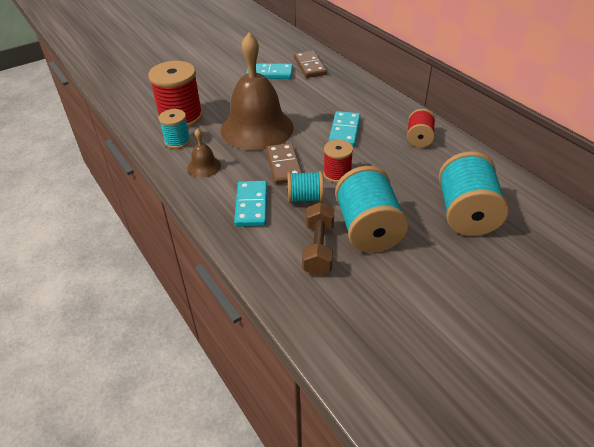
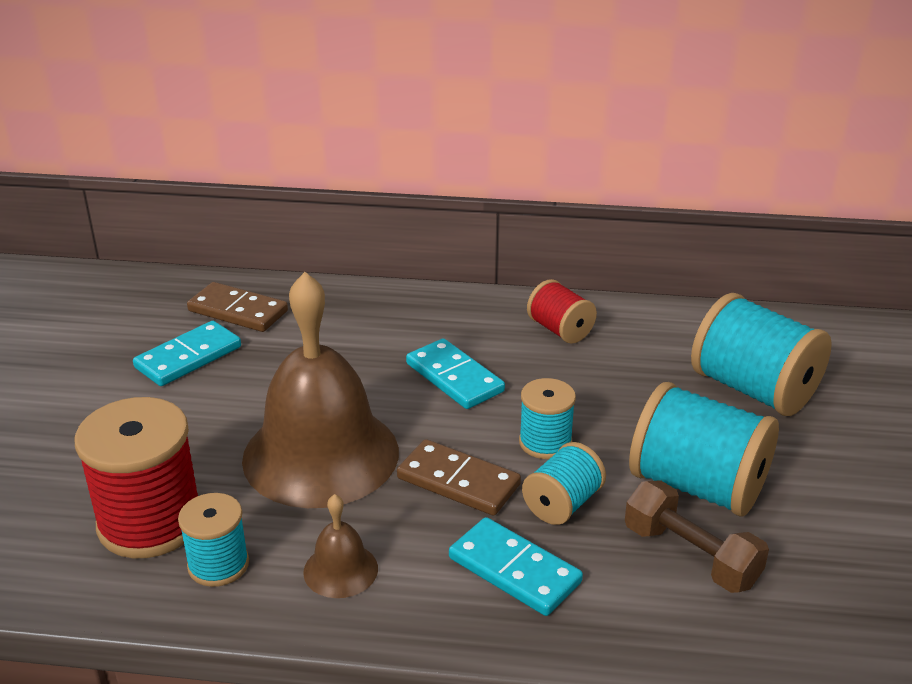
camera: 50 degrees left, 10 degrees down
red spool [323,140,353,183] -> turquoise spool [519,378,576,459]

